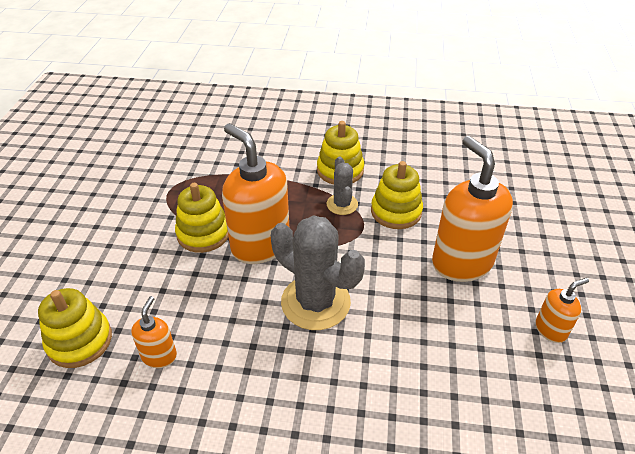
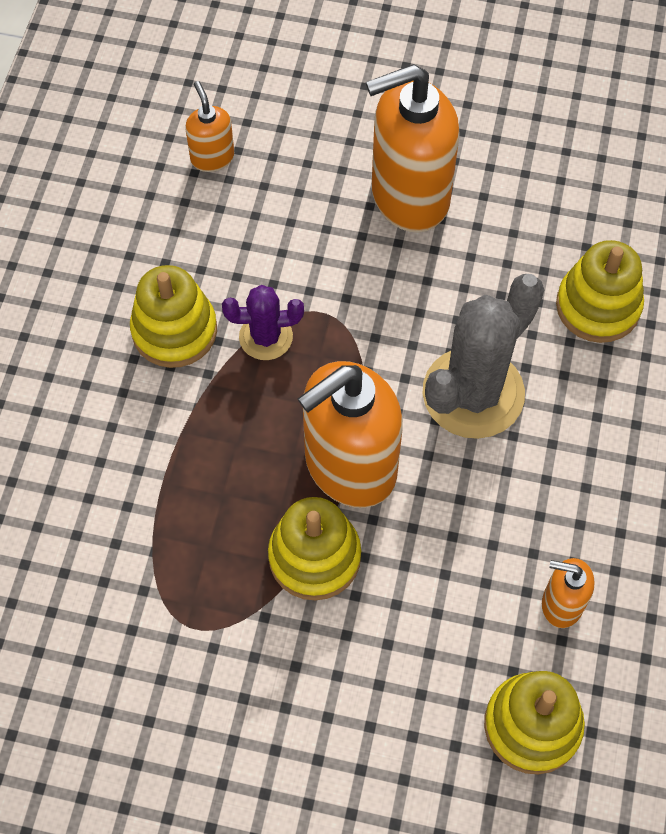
camera: 85 degrees left, 20 degrees up
grey cactus [327,157,358,215] -> purple cactus [222,285,304,360]
yellow stacking toy [371,161,423,229] -> yellow stacking toy moved to [556,240,644,343]
orange soap dispenser [535,278,589,343] -> orange soap dispenser moved to [185,81,234,172]

